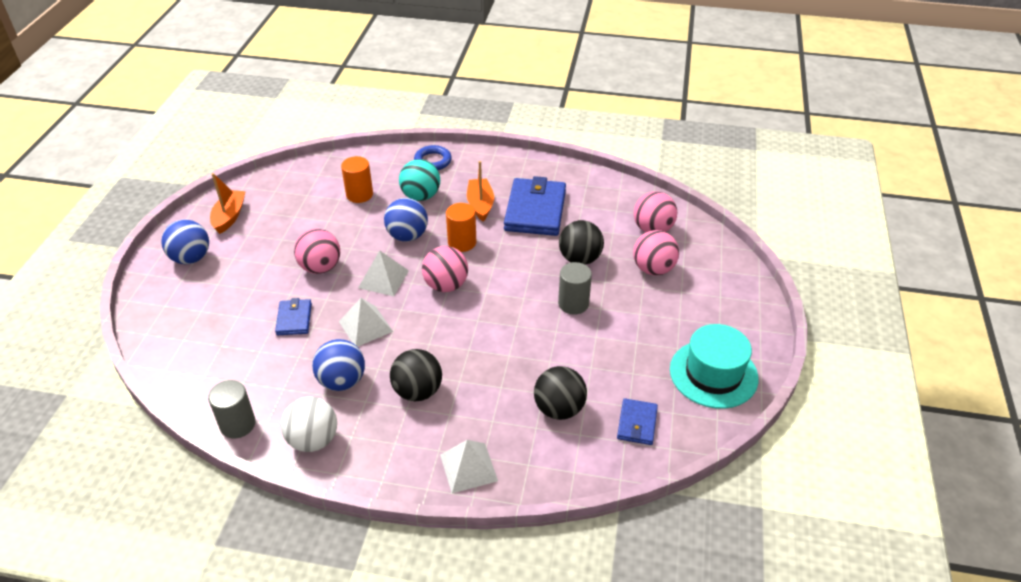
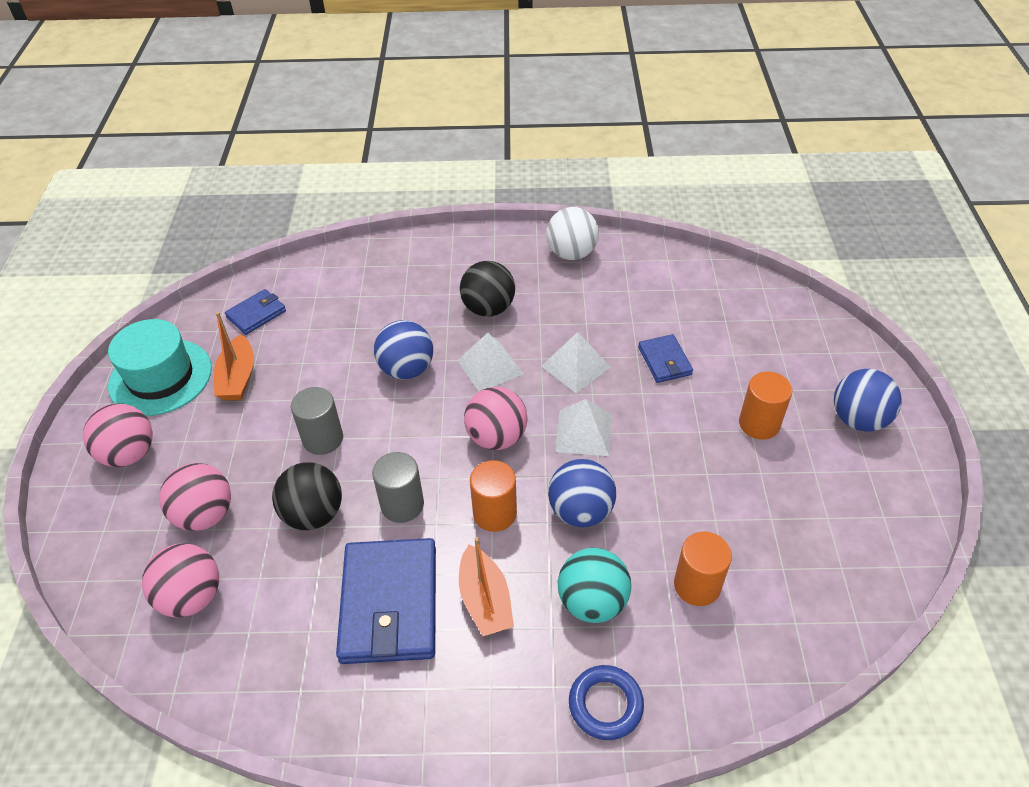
camera: 170 degrees right, 5 degrees up
grey cylinder [208,380,256,438] -> grey cylinder moved to [372,452,424,523]
orange boat [210,173,246,234] -> orange boat moved to [214,312,254,401]
pink ball [294,229,340,274] -> pink ball moved to [83,403,153,467]
blue ball [312,339,365,391] -> blue ball moved to [374,320,433,379]
white pyramid [440,440,498,493] -> white pyramid moved to [457,333,523,392]
black ball [534,366,587,420] -> none
blue wallet [617,398,658,445] -> blue wallet turned 45 degrees clockwise [225,289,286,335]
none -> orange cylinder [739,372,793,440]

